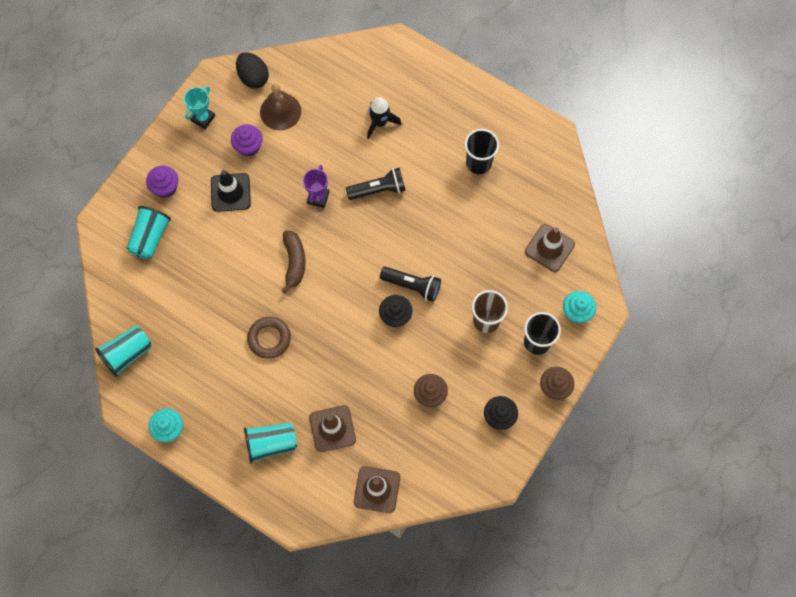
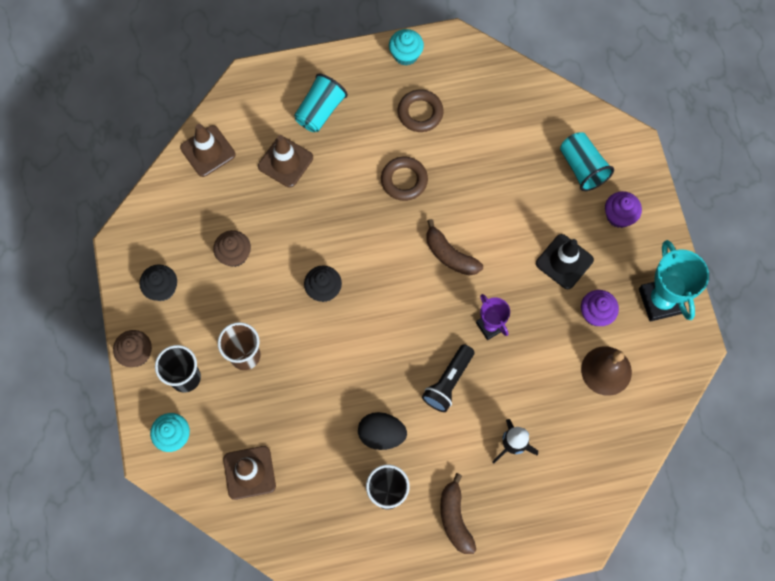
camera: 135 degrees right, 0 degrees up
turquoise cup [95,326,152,377] -> none
turquoise trophy [184,86,215,129] -> turquoise trophy [639,240,709,322], size x1.69
black egg [236,52,269,89] -> black egg moved to [358,412,407,450]
black flashlight [380,267,441,302] -> none
none -> brown ring [398,89,444,132]
none -> brown banana [440,473,476,554]

